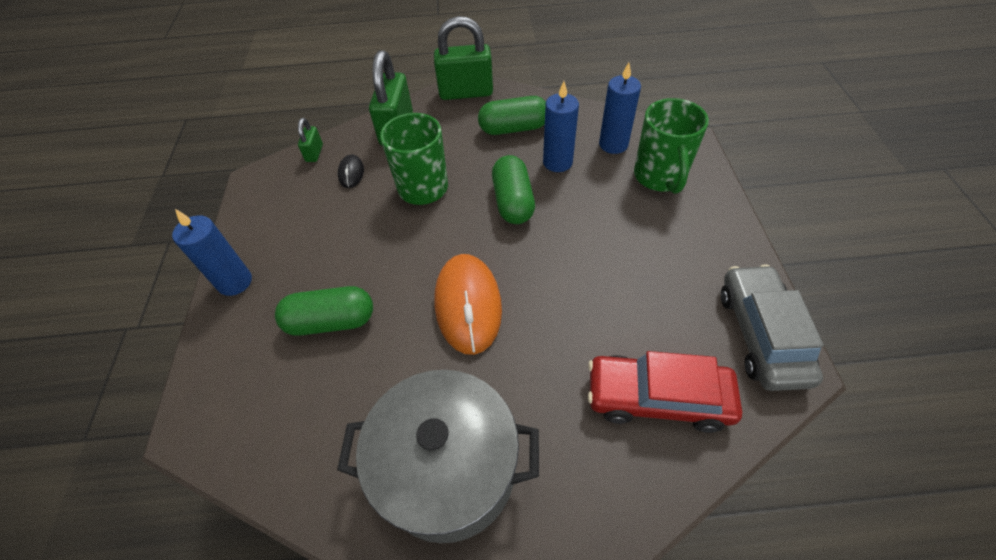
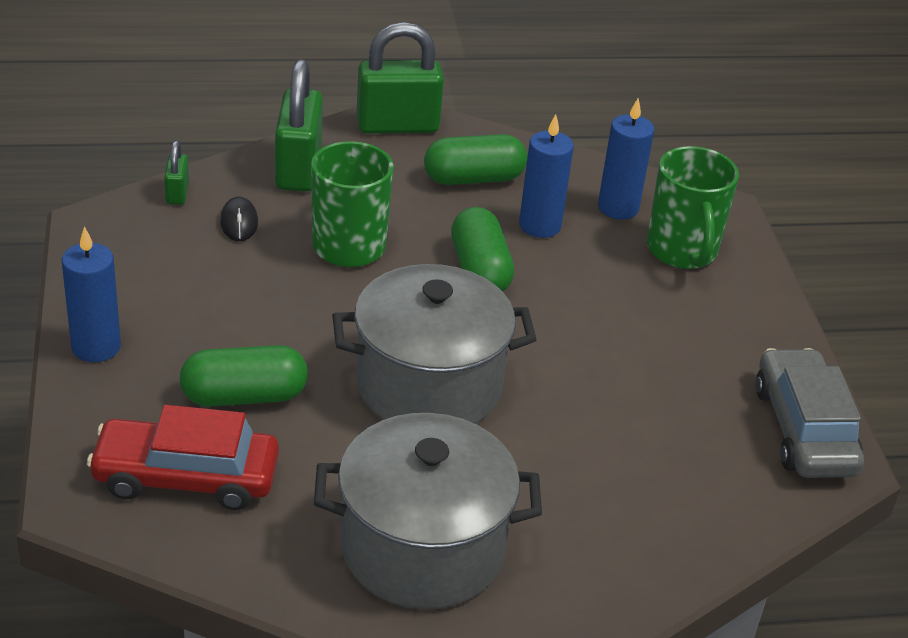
camera: 10 degrees left, 15 degrees down
orange mouse [435,254,502,355] -> grey pot [332,264,537,424]
red car [588,351,742,433] -> red car moved to [87,405,279,510]

